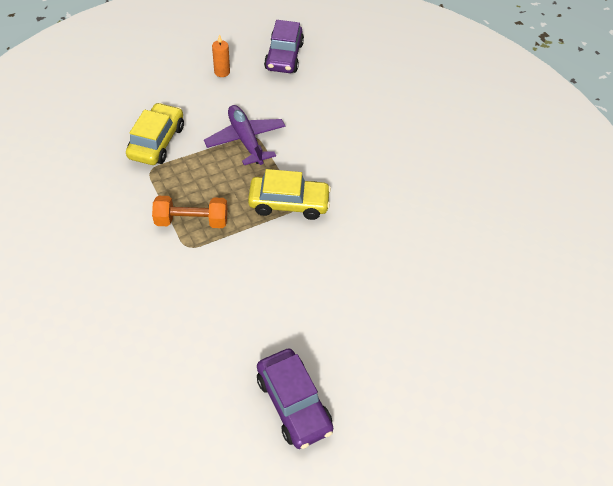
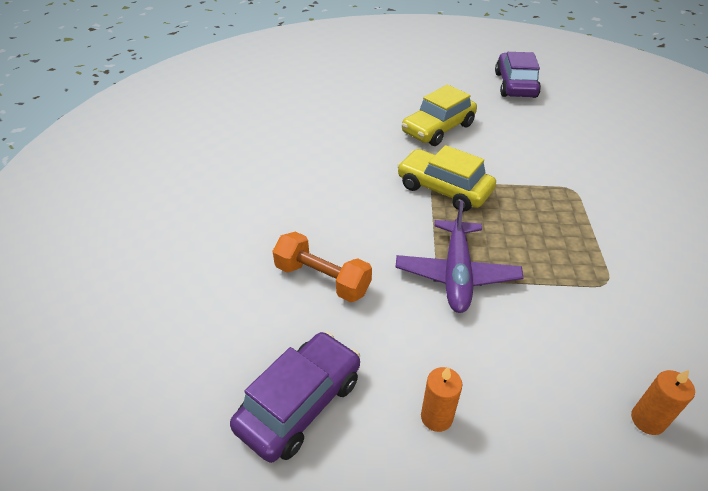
camera: 145 degrees left, 10 degrees down
yellow car [126,103,184,165] -> yellow car moved to [402,85,477,146]
orange dumbbell [152,196,227,228] -> orange dumbbell moved to [273,232,372,302]
none -> orange candle [631,370,695,435]

